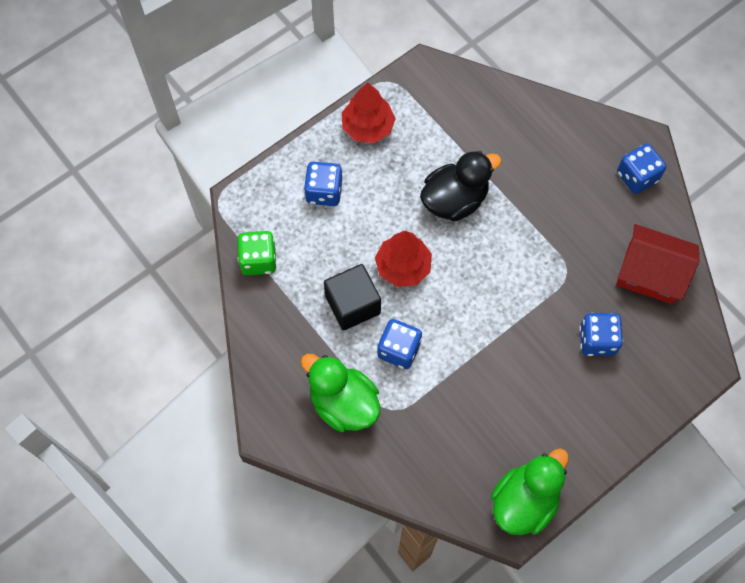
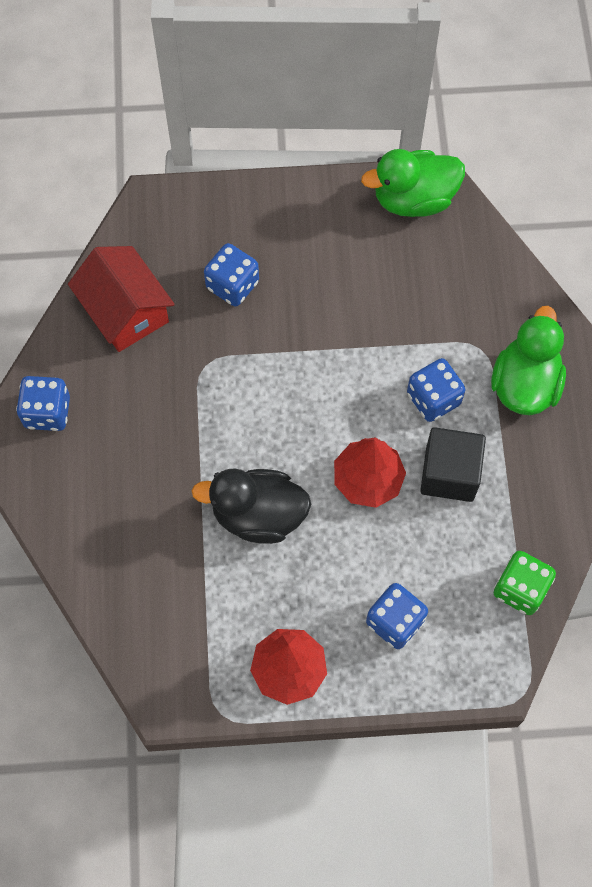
camera: 145 degrees left, 0 degrees up
green duck [301,354,380,432] -> green duck turned 150 degrees counterclockwise [491,306,566,415]

